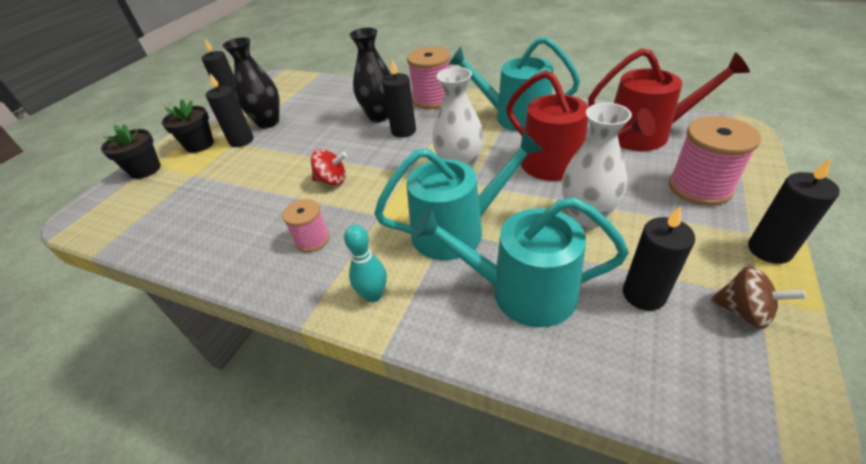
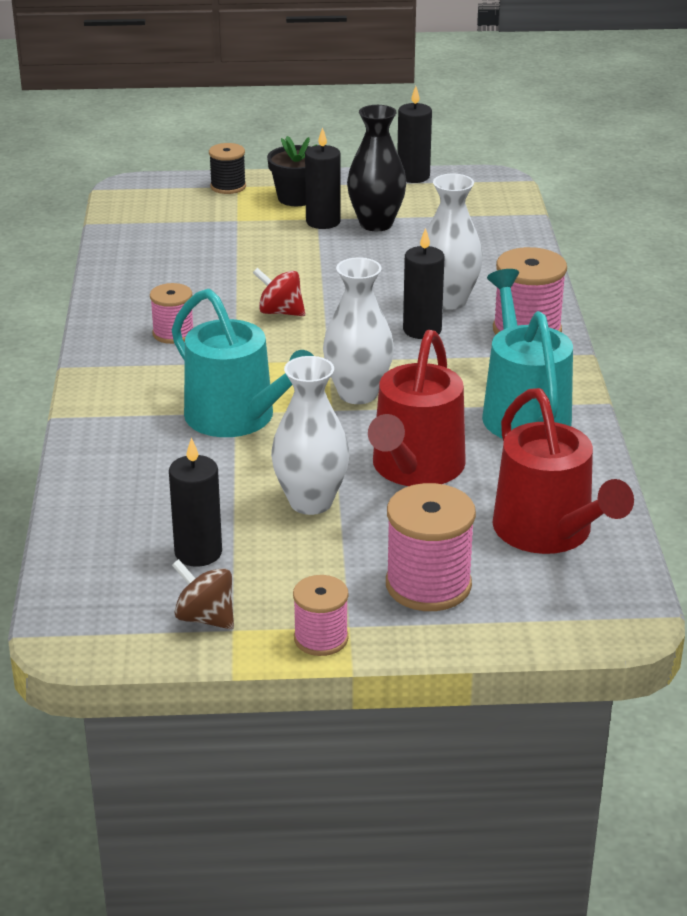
camera: 60 degrees right, 10 degrees down
black flower pot [101,124,161,179] -> black spool [209,143,246,194]
red spinning top [311,149,347,185] -> red spinning top turned 135 degrees clockwise [253,268,305,316]
turquoise bowling pin [344,225,387,302] -> none
black vase [349,28,391,122] -> white vase [420,174,483,310]
turquoise watering can [412,197,629,327] -> none
brown spinning top [711,265,806,329] -> brown spinning top turned 120 degrees clockwise [172,559,234,630]
black candle [748,158,840,264] -> pink spool [293,575,349,656]

